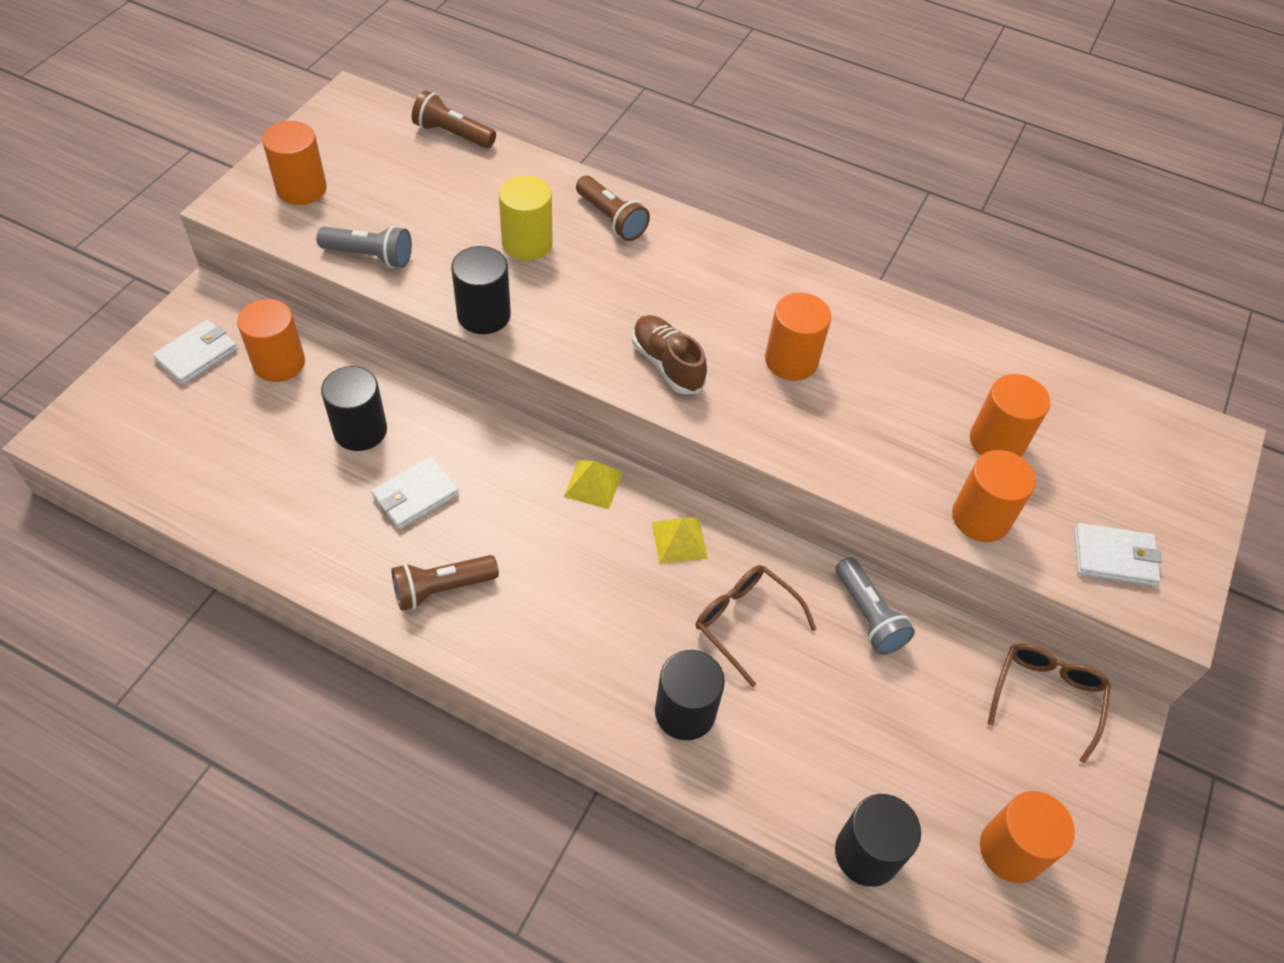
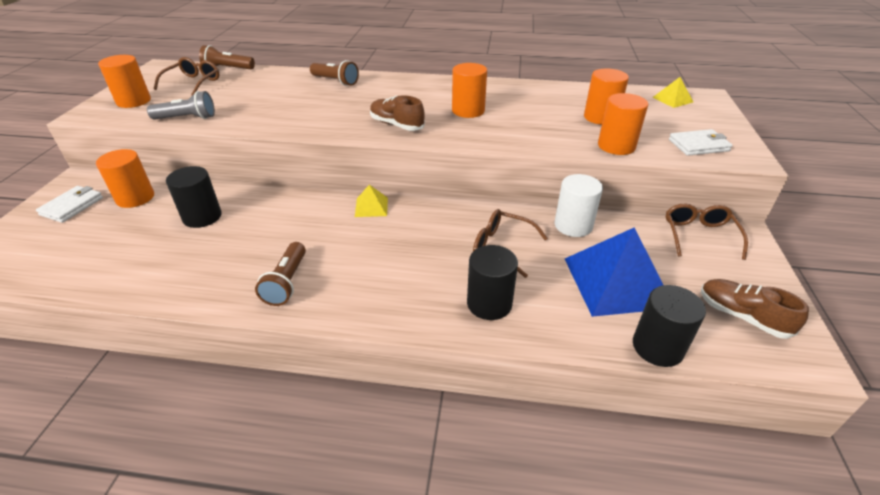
camera: 15 degrees left, 15 degrees down
white wallet [371,457,459,529] -> none
brown flashlight [391,555,499,611] -> brown flashlight turned 45 degrees counterclockwise [255,242,306,306]
black cylinder [451,246,511,334] -> none
yellow cylinder [499,175,553,261] -> none
yellow pyramid [652,517,708,564] -> yellow pyramid moved to [652,77,693,108]
grey flashlight [836,557,915,655] -> white cylinder [554,174,603,237]
orange cylinder [980,791,1075,883] -> brown shoe [701,279,809,339]
none -> brown glasses [154,57,220,96]
none -> blue pyramid [565,227,663,317]

